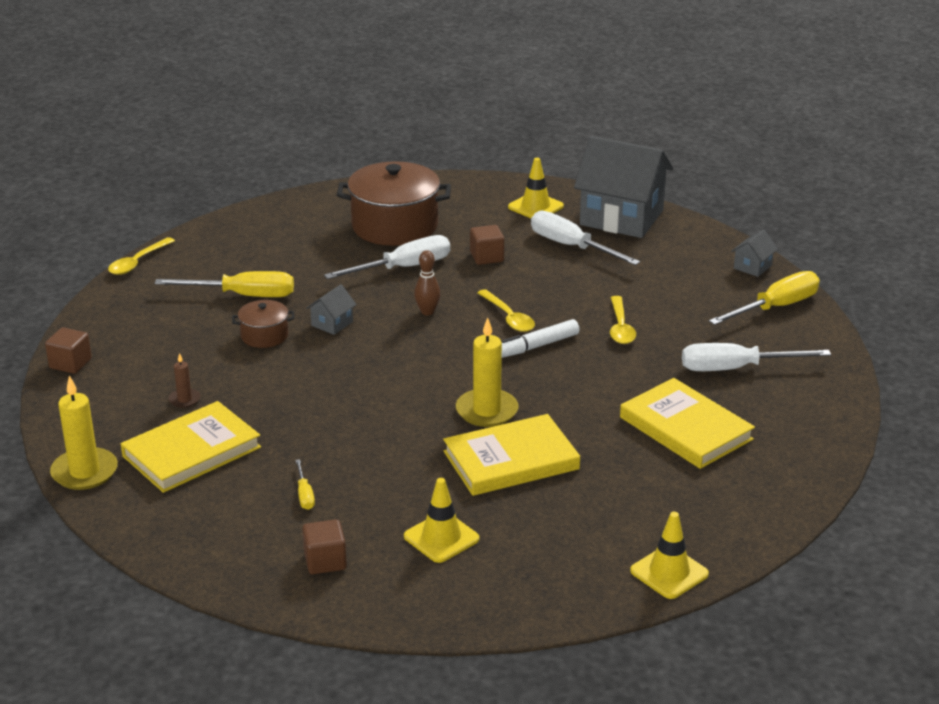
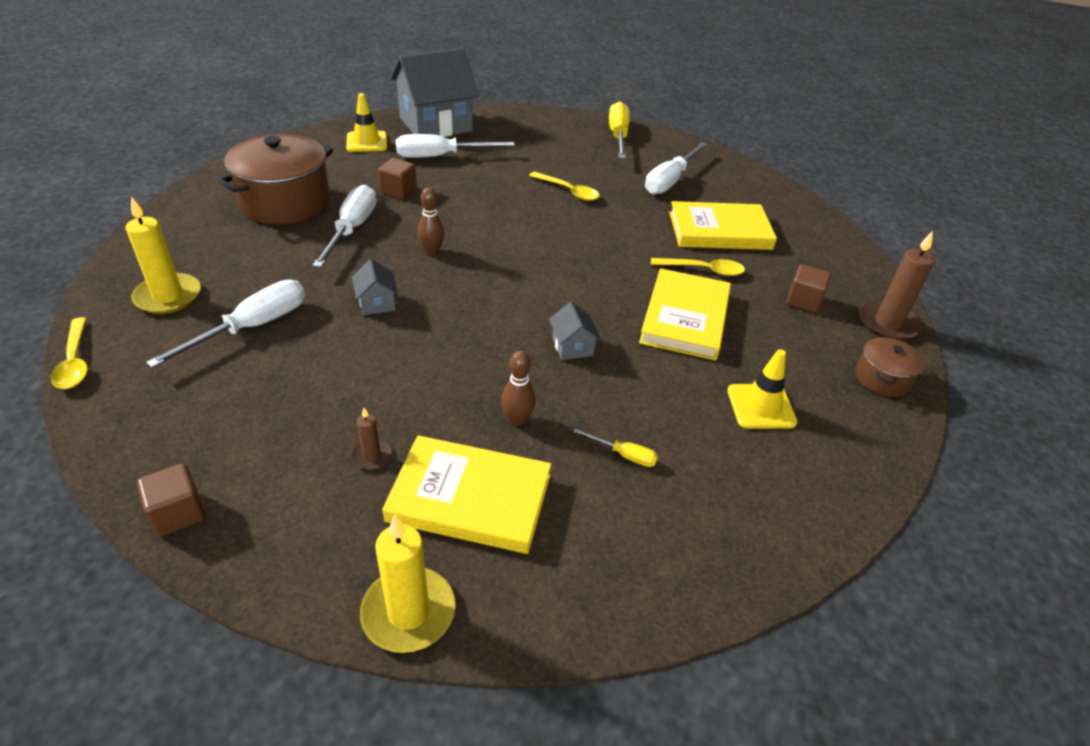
camera: 55 degrees left, 10 degrees up
yellow book [121,401,261,493] -> yellow book turned 75 degrees counterclockwise [382,435,551,554]
yellow screwdriver [155,271,294,297] -> white screwdriver [146,280,305,368]
brown pot [232,300,295,348] -> brown pot moved to [856,337,925,397]
brown cube [302,519,347,574] -> brown cube moved to [786,264,831,313]
yellow candle [456,317,518,427] -> yellow candle moved to [125,197,201,314]
yellow spoon [478,289,535,332] -> yellow spoon moved to [651,258,745,276]
white marker [501,319,580,358] -> none
yellow traffic cone [630,512,709,599] -> brown candle [859,231,935,340]
grey house [731,230,778,277] -> grey house moved to [549,301,601,360]
none -> brown bowling pin [501,351,536,426]

